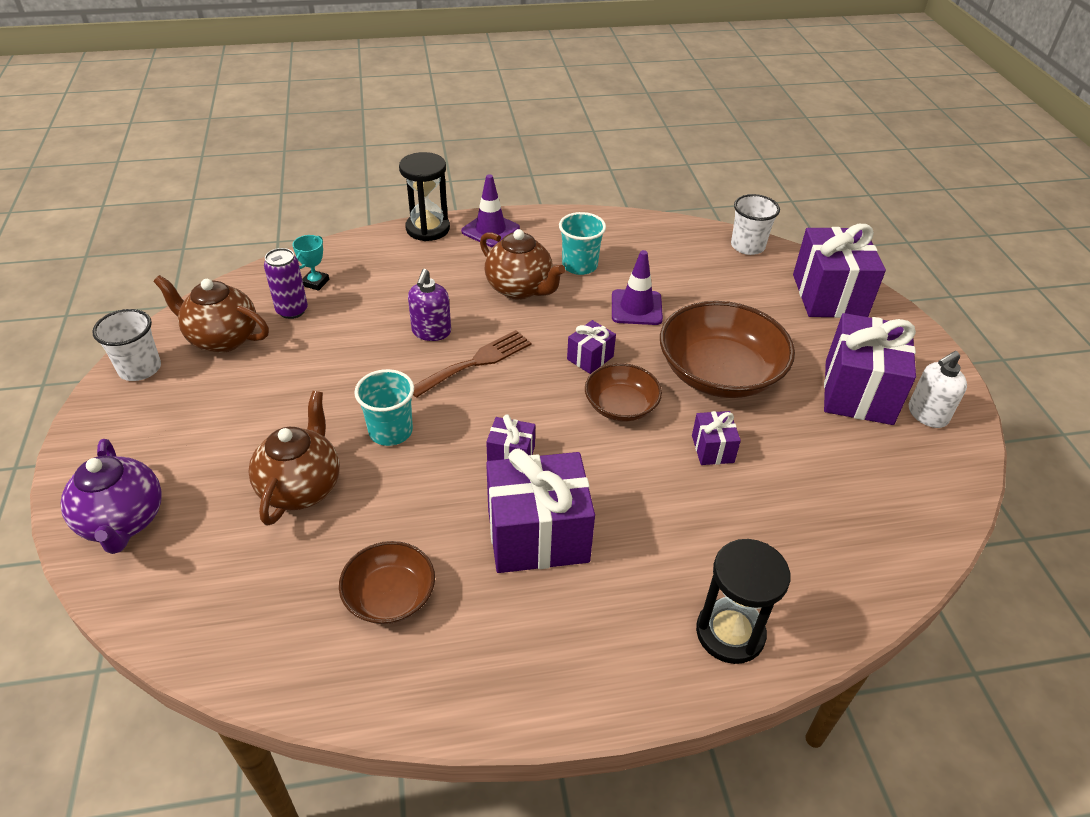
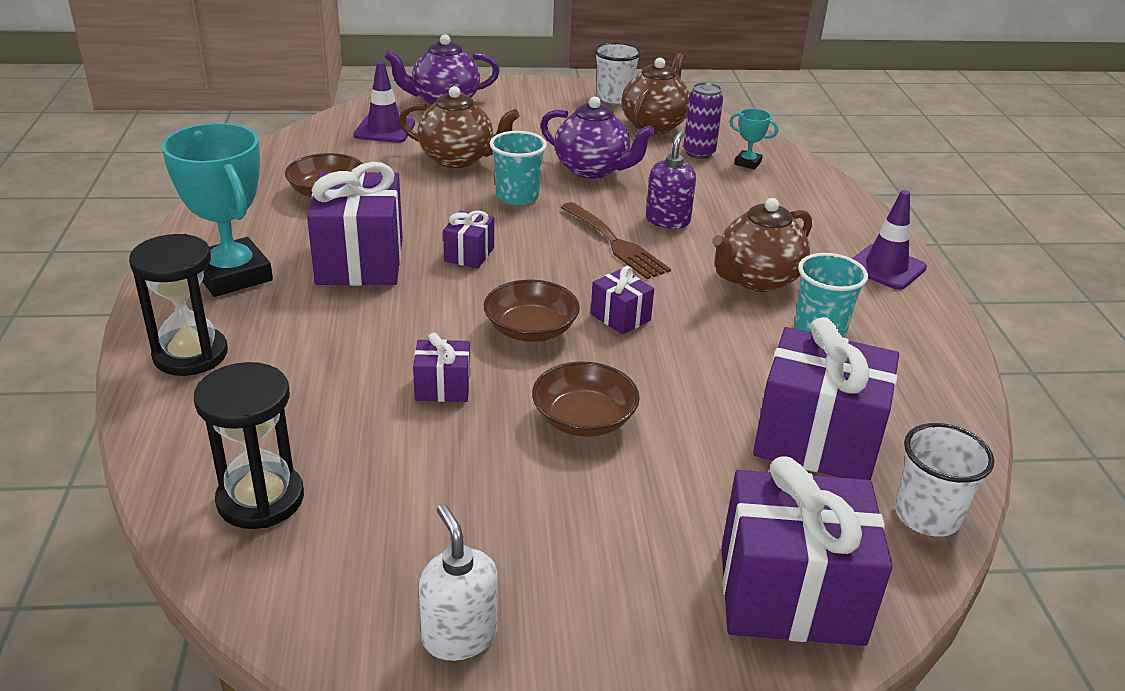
camera: 95 degrees right, 10 degrees down
black hourglass [399,152,450,241] -> black hourglass moved to [194,362,304,529]
purple soap dispenser [408,269,451,341] -> purple soap dispenser turned 90 degrees clockwise [646,130,696,229]
purple traffic cone [612,250,663,325] -> purple traffic cone moved to [354,61,415,143]
brown bowl [660,301,795,398] -> brown bowl [532,362,640,437], size x0.56
purple gift [824,313,916,425] -> purple gift moved to [753,317,899,480]
none -> turquoise trophy [161,123,273,297]
none -> purple teapot [540,96,655,179]

